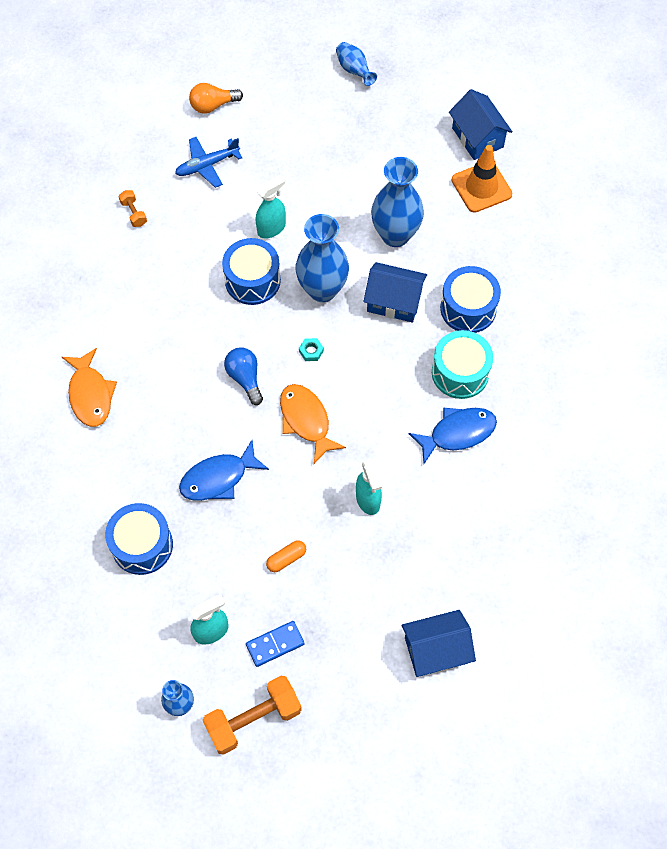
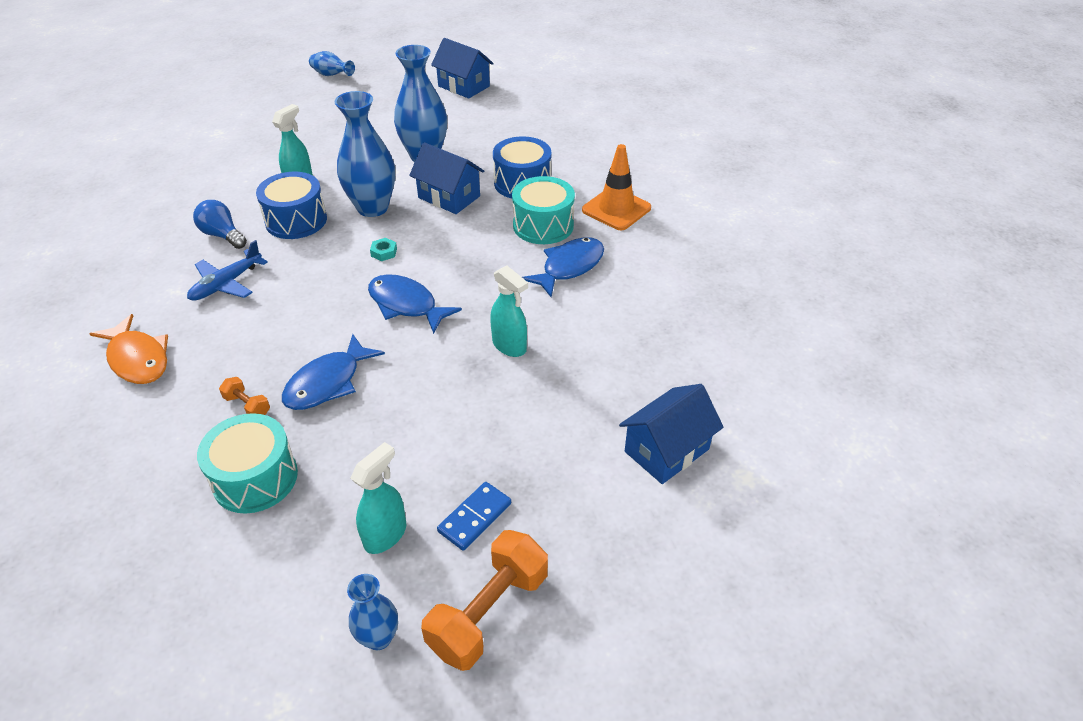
camera: 25 degrees left, 20 degrees down
blue drum [105,503,173,575] -> turquoise drum [197,413,298,514]
orange dumbbell [119,190,147,227] -> orange dumbbell moved to [219,377,270,415]
blue plane [175,137,242,188] -> blue plane moved to [187,240,268,301]
orange light bulb [189,83,243,114] -> none
blue light bulb [224,347,263,405] -> blue light bulb moved to [193,200,247,249]
orange capsule [266,540,306,572] -> none
orange fish [280,384,346,464] -> blue fish [368,274,462,334]
blue house [364,262,427,322] -> blue house turned 45 degrees clockwise [409,142,484,214]
orange traffic cone [451,145,512,213] -> orange traffic cone moved to [582,144,651,230]

